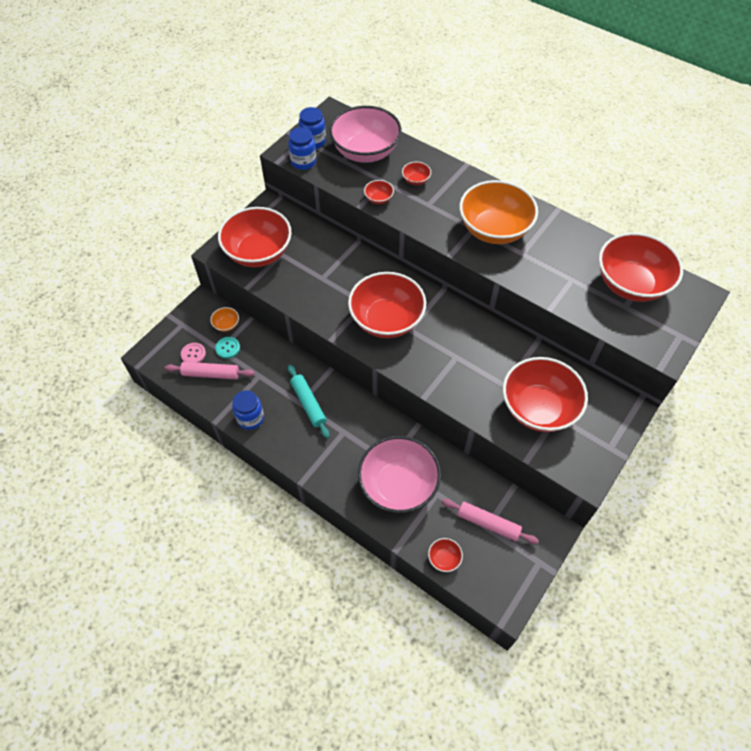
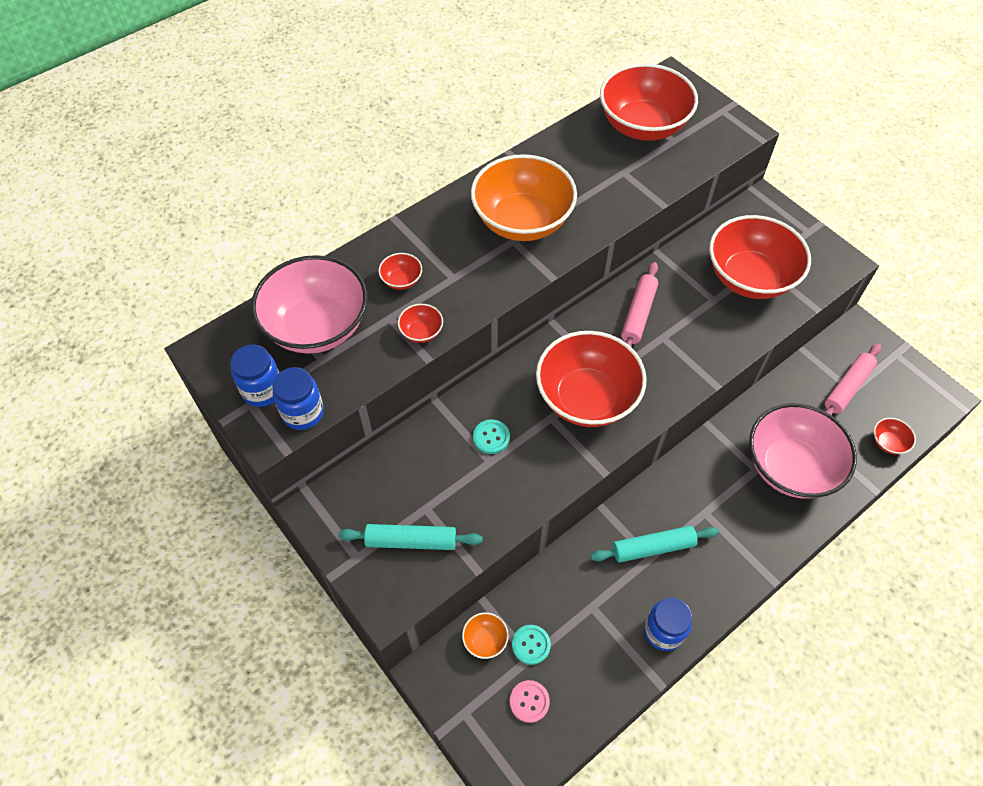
camera: 75 degrees left, 0 degrees up
pink rolling pin [165,362,255,379] -> pink rolling pin moved to [621,262,658,348]
red bowl [218,207,291,267] -> turquoise rolling pin [338,524,483,550]
none -> turquoise button [473,419,510,454]

